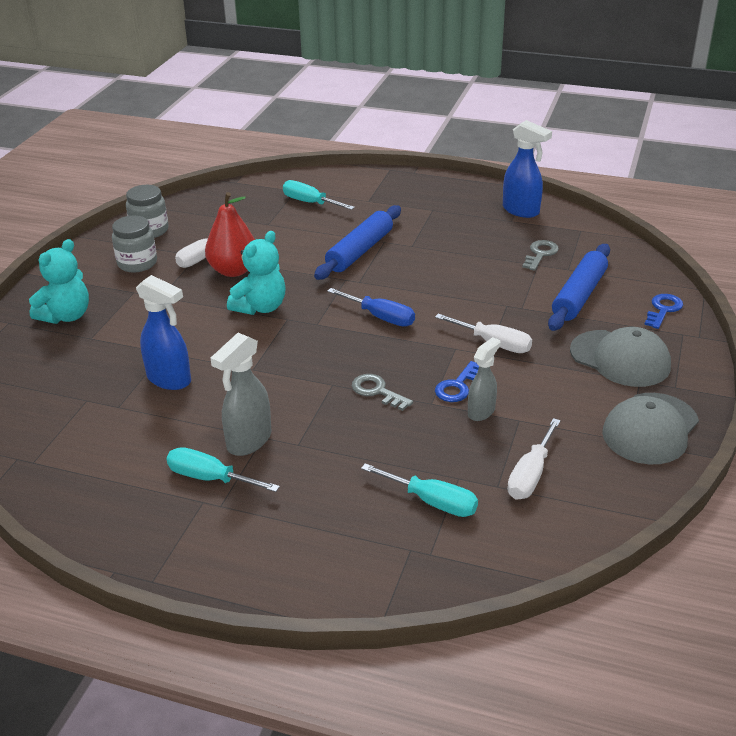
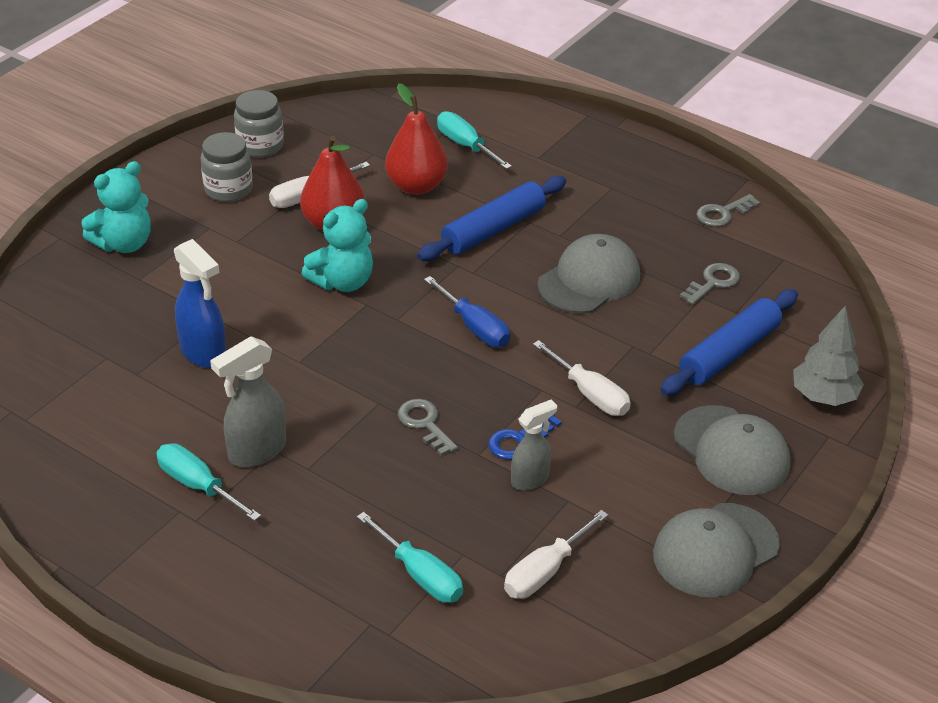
camera: 15 degrees right, 5 degrees up
blue spray bottle [503,120,552,218] -> grey key [696,194,760,227]
blue key [644,294,683,329] -> grey tree [793,305,864,406]
none -> red pear [385,83,448,195]
none -> grey cap [537,234,640,314]

